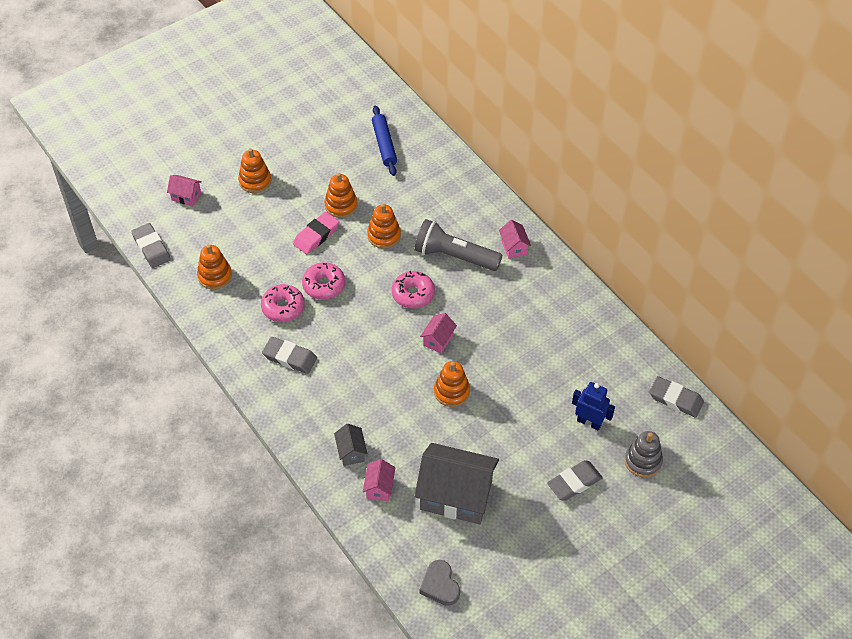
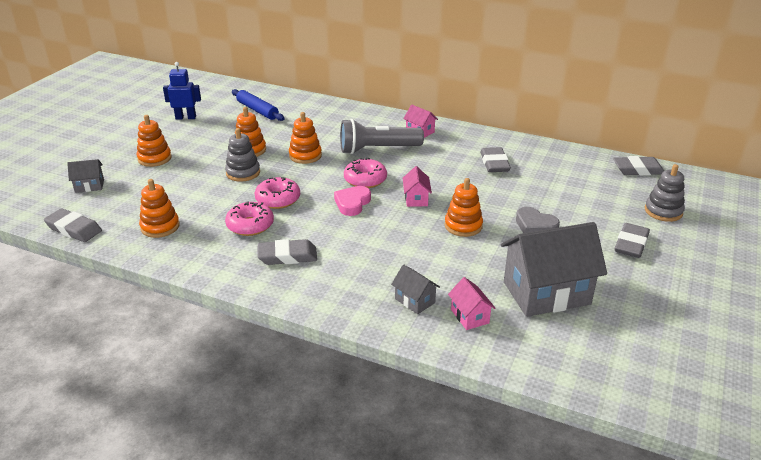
camera: 30 degrees left, 20 degrees down
pink house [167,175,202,206] -> grey house [67,159,104,193]
pink eraser [293,212,339,254] -> grey stacking toy [225,128,260,182]
grey heart [420,560,460,606] -> grey heart moved to [516,207,560,233]
blue robot [572,382,615,430] -> blue robot moved to [163,62,201,120]
none -> pink heart [334,186,371,216]
none -> grey eraser [480,147,511,172]

